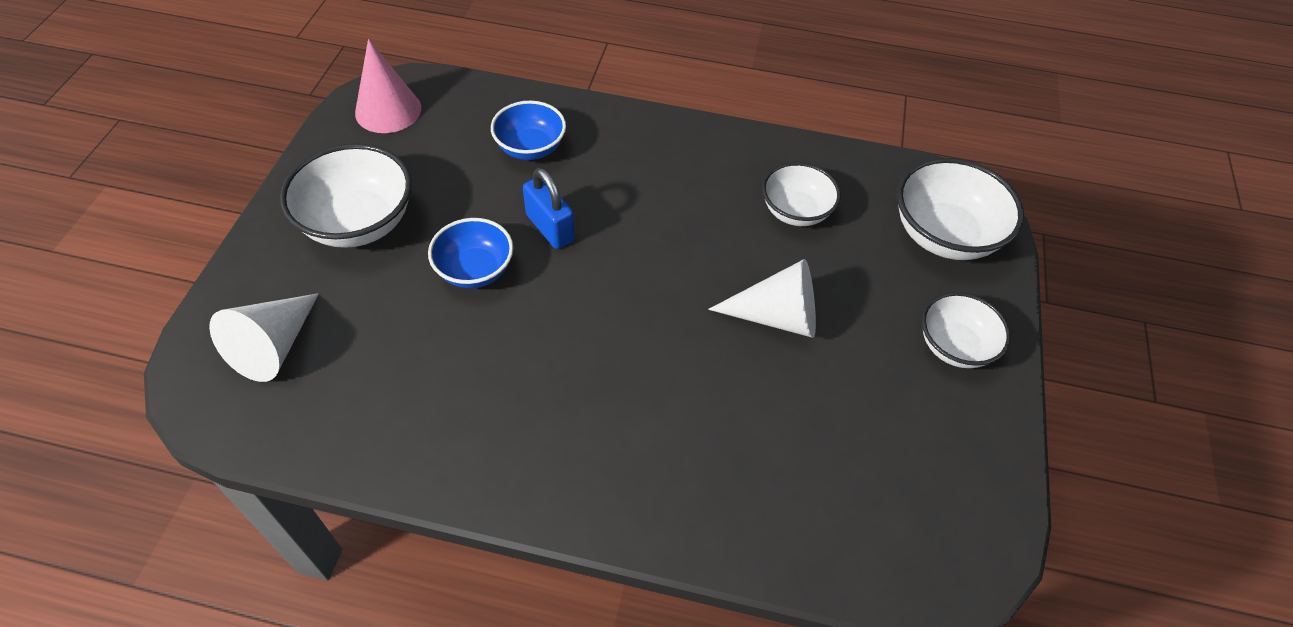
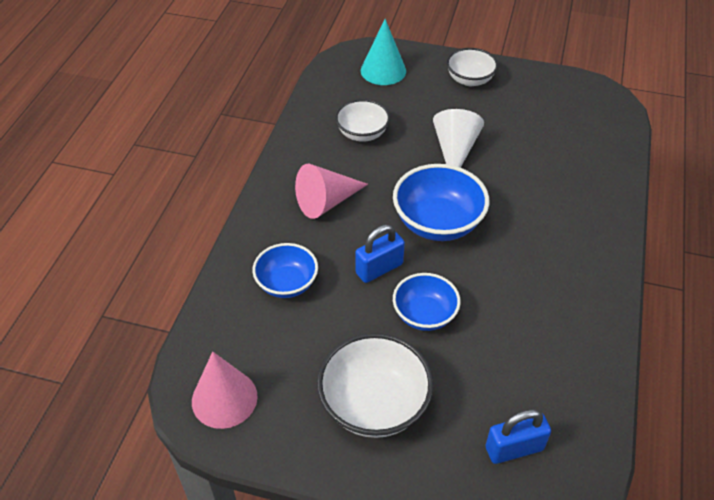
camera: 85 degrees left, 5 degrees down
white cone [209,293,319,382] -> blue padlock [486,409,551,464]
white bowl [897,158,1024,260] -> turquoise cone [361,19,406,85]
none -> pink cone [295,164,368,219]
none -> blue bowl [393,164,489,241]

